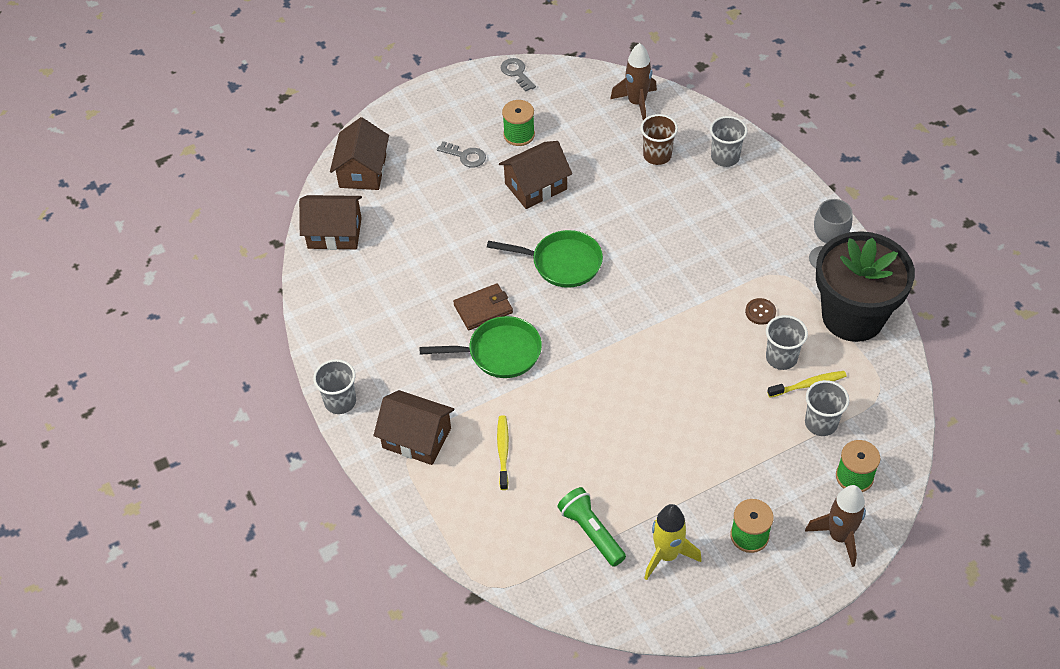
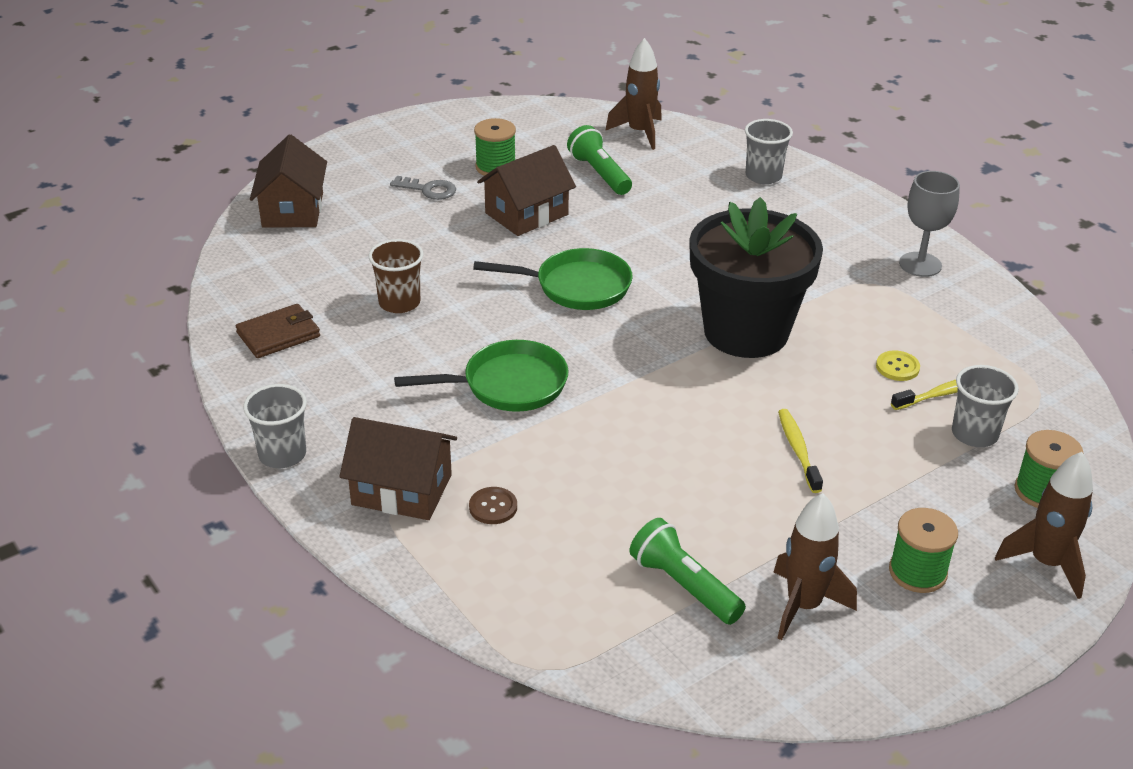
camera: 10 degrees left, 15 degrees down
brown house [299,195,362,250] -> none
brown wallet [453,283,513,330] -> brown wallet moved to [236,304,320,358]
yellow toothbrush [497,415,509,490] -> yellow toothbrush moved to [778,409,823,493]
grey key [501,58,536,92] -> none
brown cup [640,114,678,165] -> brown cup moved to [368,239,424,313]
yellow rocket [645,504,702,580] -> brown rocket [774,493,857,640]
brown button [745,298,776,325] -> brown button moved to [469,487,517,524]
grey cup [766,315,808,370] -> yellow button [876,350,920,381]
black flower pot [816,231,915,342] -> black flower pot moved to [689,197,823,358]
none -> green flashlight [567,125,632,195]

